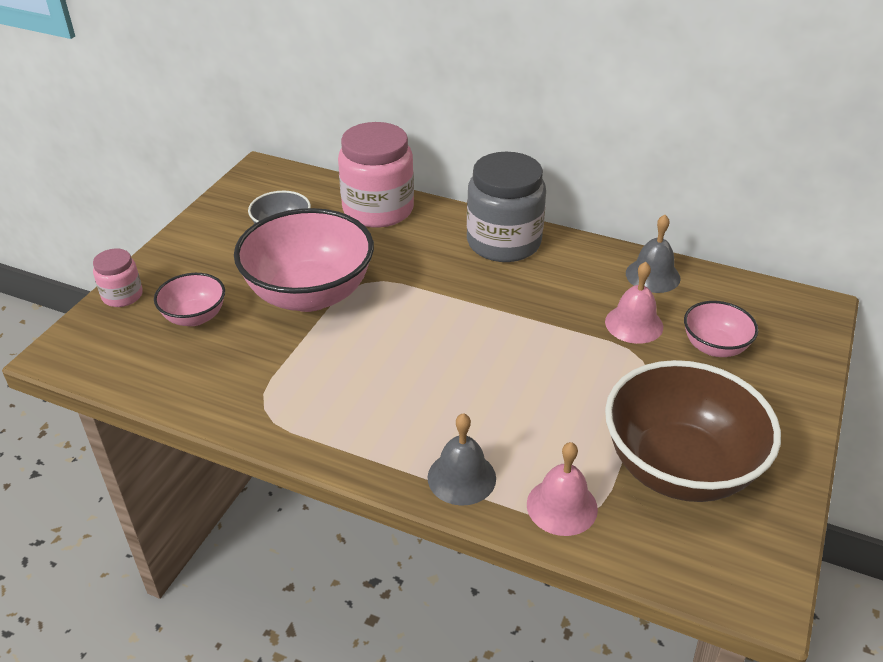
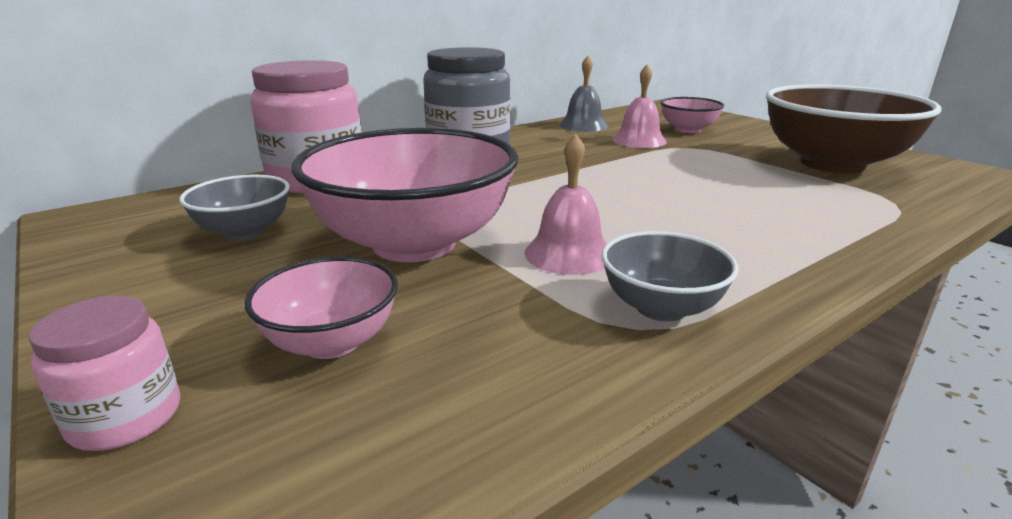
camera: 60 degrees left, 15 degrees down
grey bell [428,413,496,506] -> none
pink bell [527,442,598,536] -> pink bell moved to [525,134,606,275]
none -> grey bowl [601,231,738,322]

